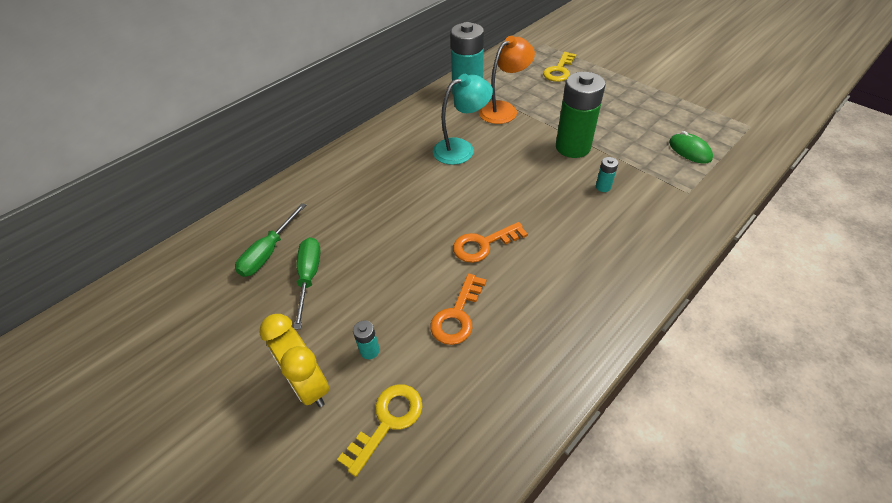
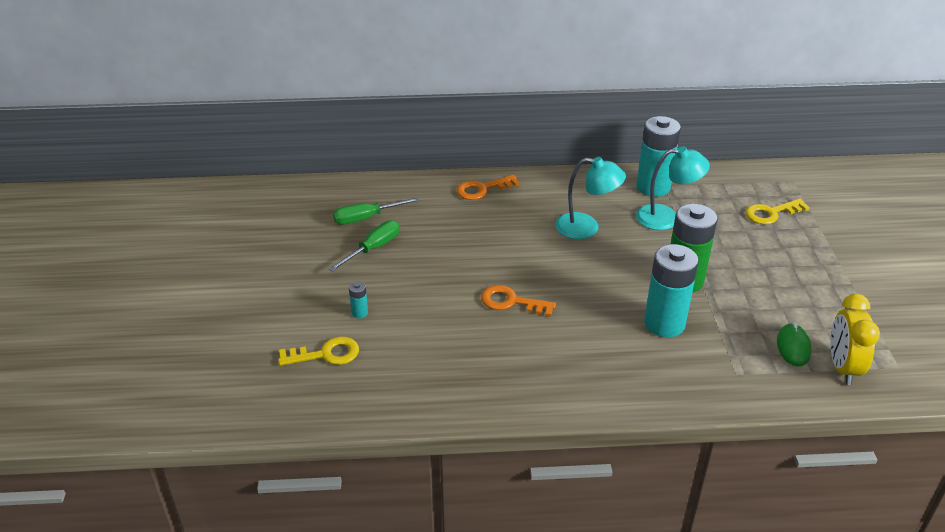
camera: 40 degrees right, 10 degrees down
yellow clock [260,314,329,407] -> yellow clock moved to [831,294,880,385]
orange key [430,273,486,345] -> orange key moved to [457,175,520,200]
orange lamp [479,36,535,124] -> turquoise lamp [636,146,710,230]
turquoise battery [596,157,618,192] -> turquoise battery [644,244,699,337], size x2.44

